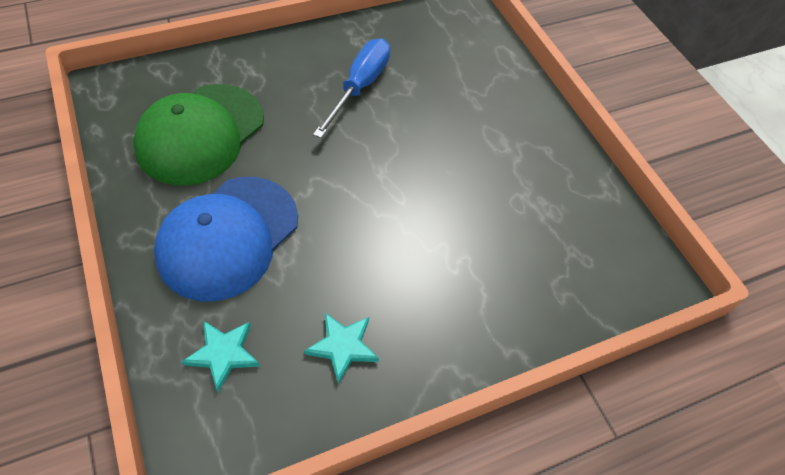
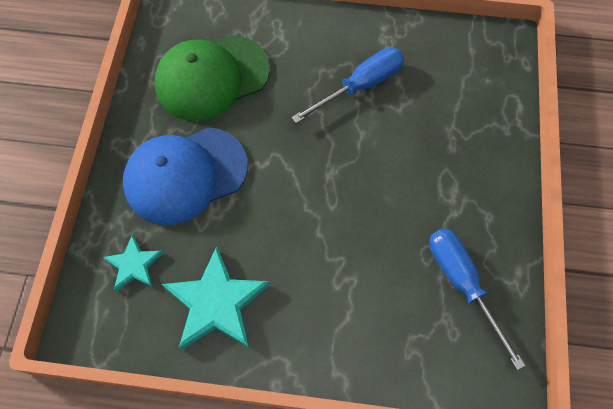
camera: 35 degrees right, 10 degrees up
turquoise star [304,313,379,384] -> turquoise star [162,246,270,350], size x1.77
none -> blue screwdriver [429,228,525,370]

